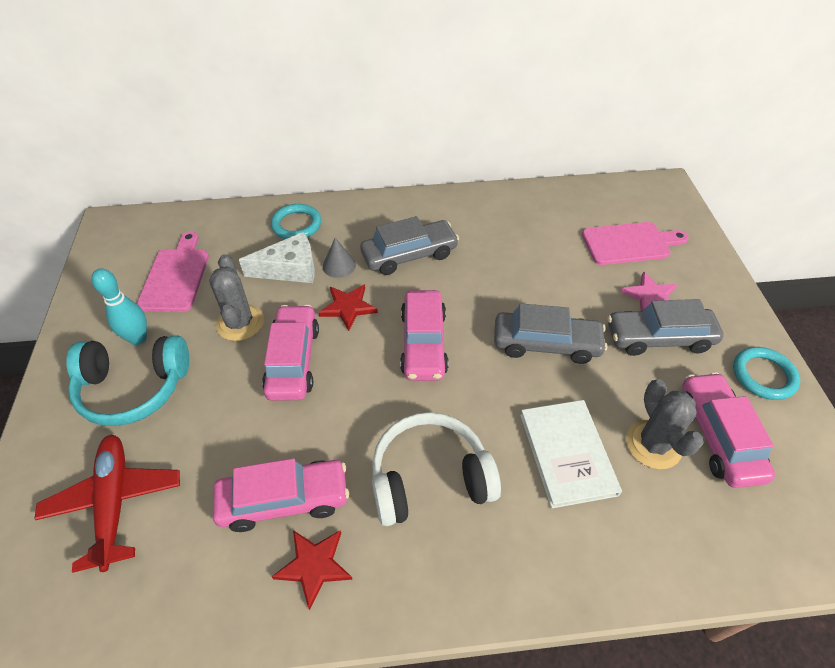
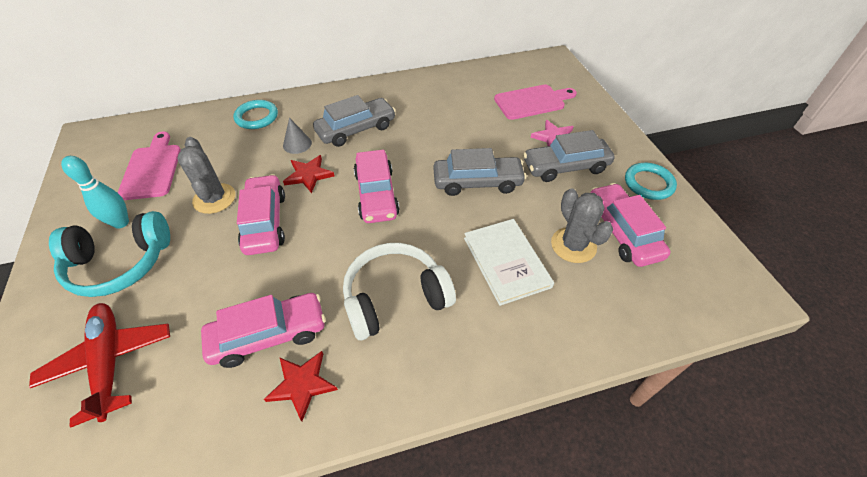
camera: 10 degrees left, 0 degrees up
white cheese [239,232,315,283] -> none

